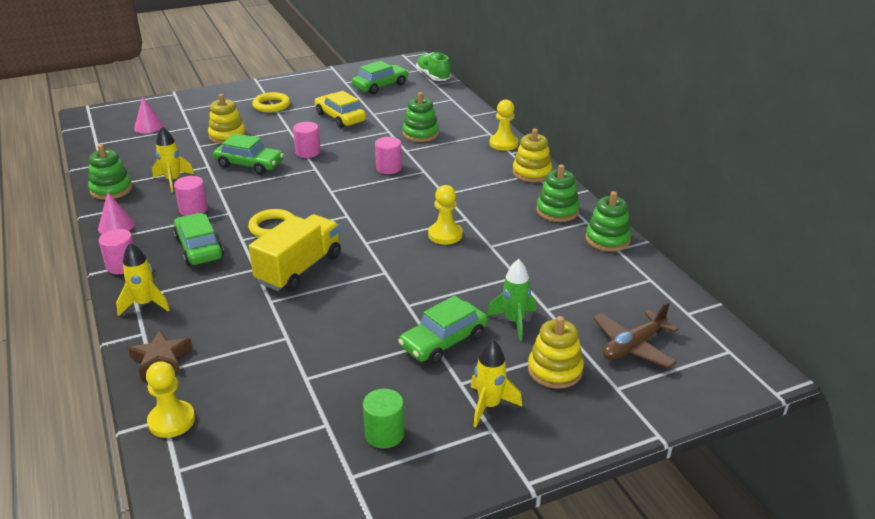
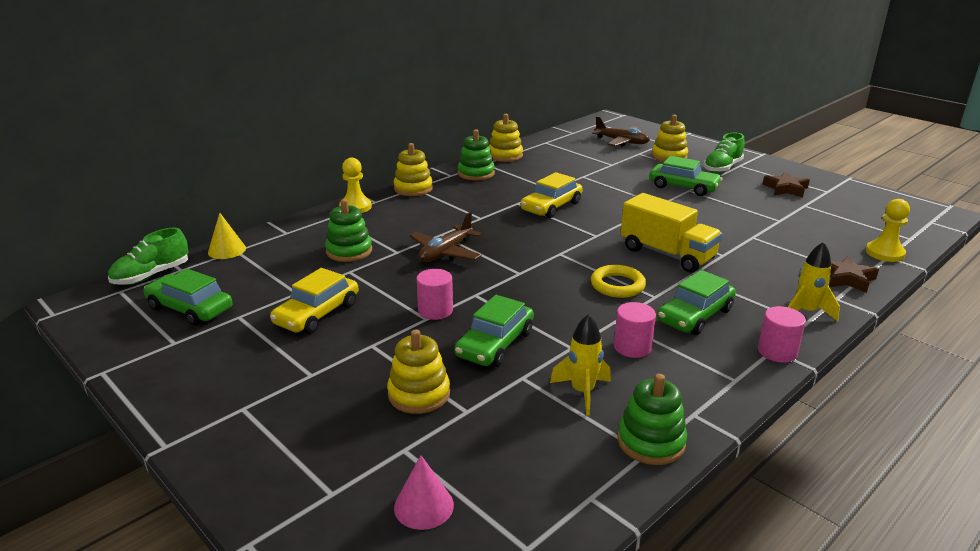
camera: 110 degrees left, 5 degrees down
pink cone [98,192,135,234] -> none
green car [213,133,284,174] -> green car turned 150 degrees counterclockwise [454,295,534,367]
yellow truck [249,214,341,292] -> yellow truck turned 150 degrees counterclockwise [621,193,722,273]
yellow ring [252,92,290,113] -> none
green cylinder [363,389,405,449] -> brown star [762,172,810,198]
pink cylinder [375,137,402,174] -> brown plane [409,212,482,262]
yellow pawn [428,185,463,245] -> yellow car [521,172,583,218]
yellow rocket [471,339,522,427] -> green shoe [704,133,745,173]
green rocket [487,259,536,341] -> none
green stacking toy [585,191,632,252] -> yellow stacking toy [489,114,523,162]
none -> yellow cone [208,213,246,259]

